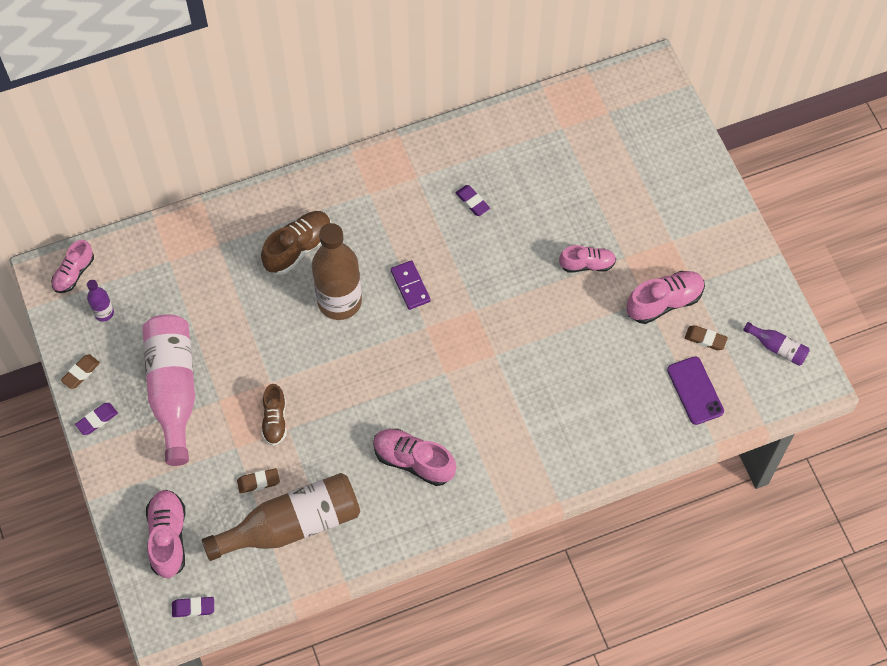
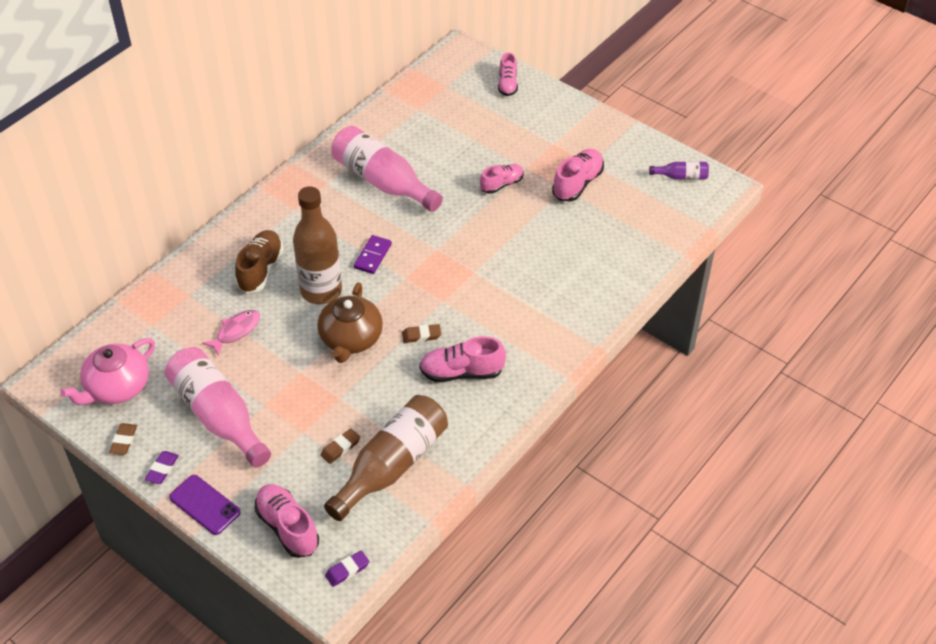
camera: 30 degrees left, 15 degrees down
pink shoe [51,240,94,293] -> pink shoe moved to [498,52,518,96]
purple bottle [87,280,114,322] -> pink teapot [60,338,155,405]
brown shoe [261,384,287,446] -> none
purple domino [391,260,431,310] -> purple domino turned 75 degrees clockwise [354,235,392,274]
purple eraser [456,185,490,216] -> pink bottle [332,126,443,212]
purple phone [667,356,724,425] -> purple phone moved to [169,475,241,535]
brown eraser [685,325,728,350] -> brown eraser moved to [402,324,441,343]
none -> pink fish [202,310,260,356]
none -> brown teapot [317,282,383,363]

